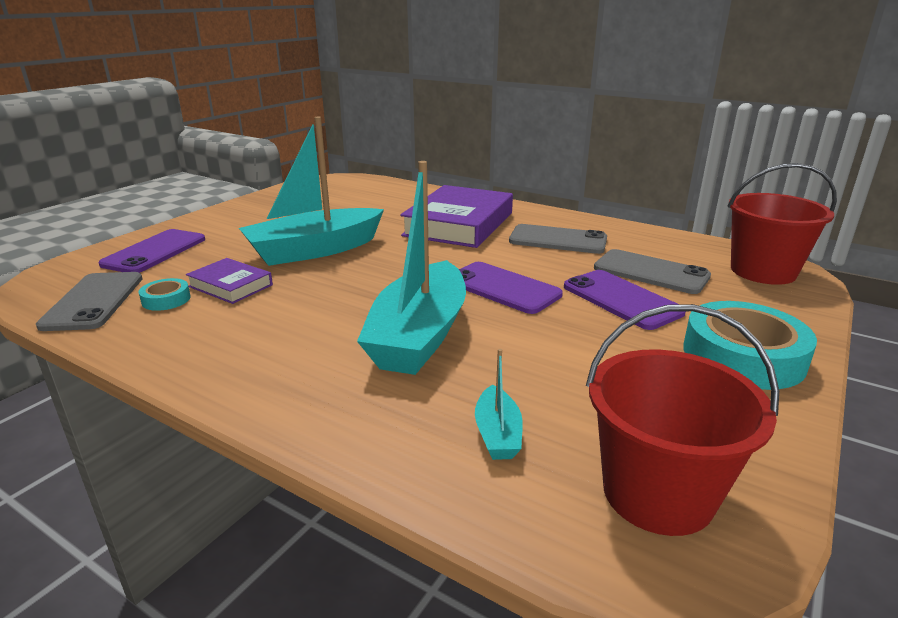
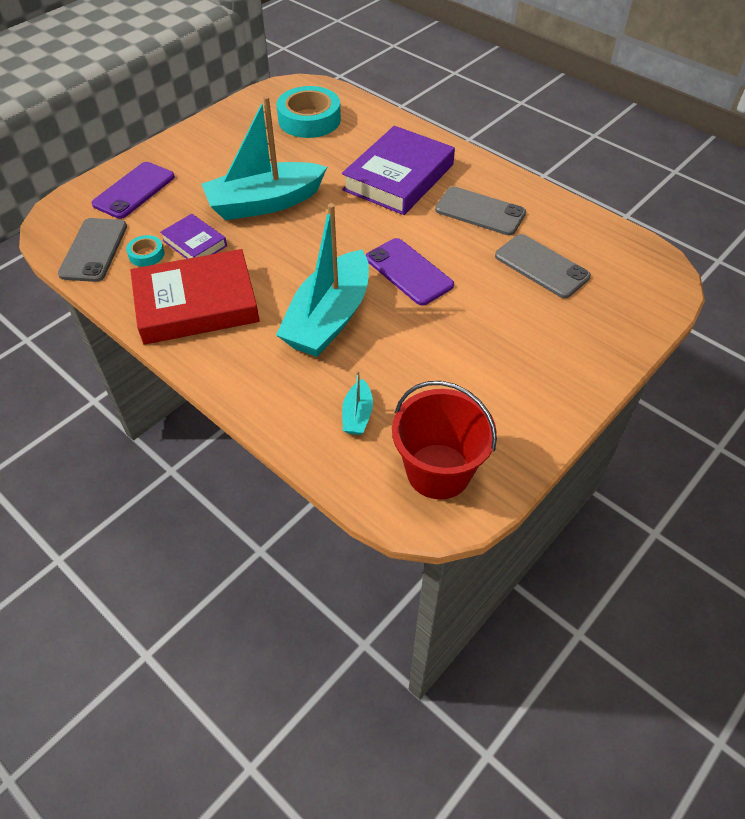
camera: 10 degrees right, 25 degrees up
purple phone [564,270,686,330] -> none
turquoise tape [683,301,817,390] -> turquoise tape moved to [277,86,341,138]
red bucket [728,163,837,285] -> none
none -> red book [130,249,259,345]

